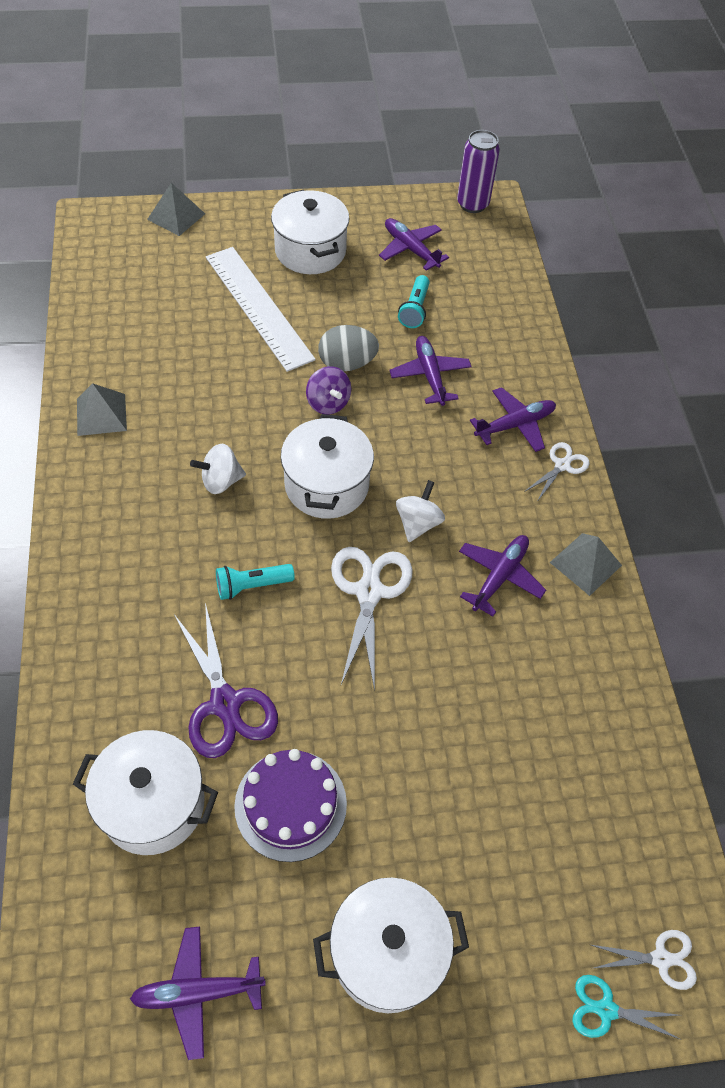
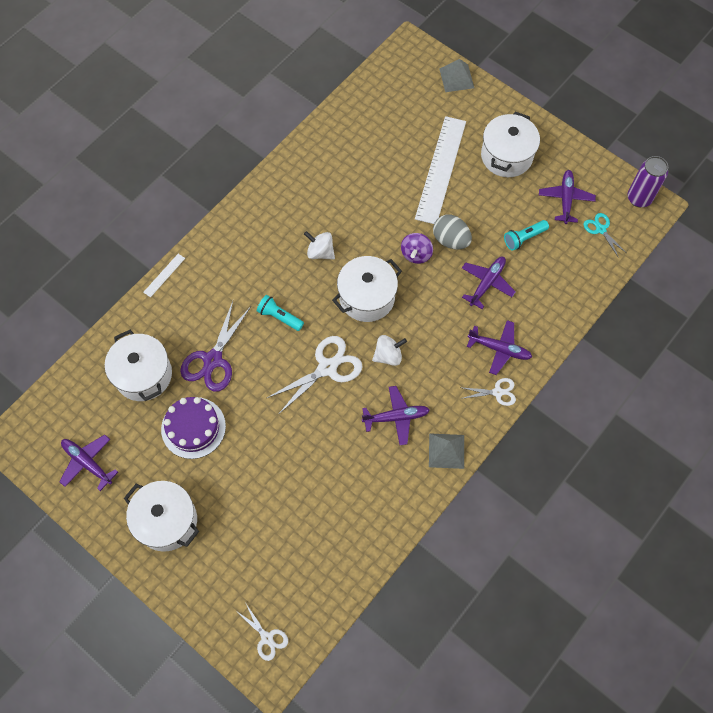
camera: 50 degrees right, 10 degrees up
grey pyramid [77,383,127,436] -> none
turquoise scissors [572,975,681,1040] -> turquoise scissors moved to [584,213,627,258]
none -> white ruler [143,254,185,297]

